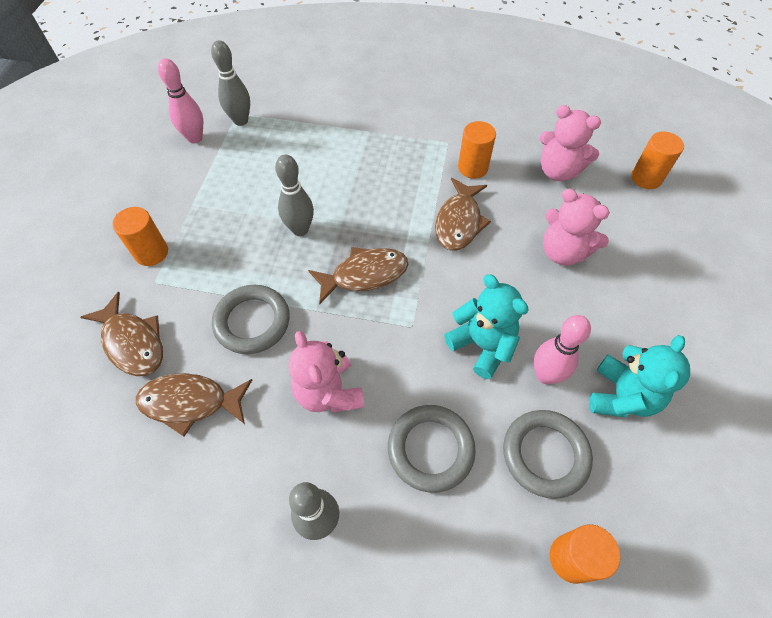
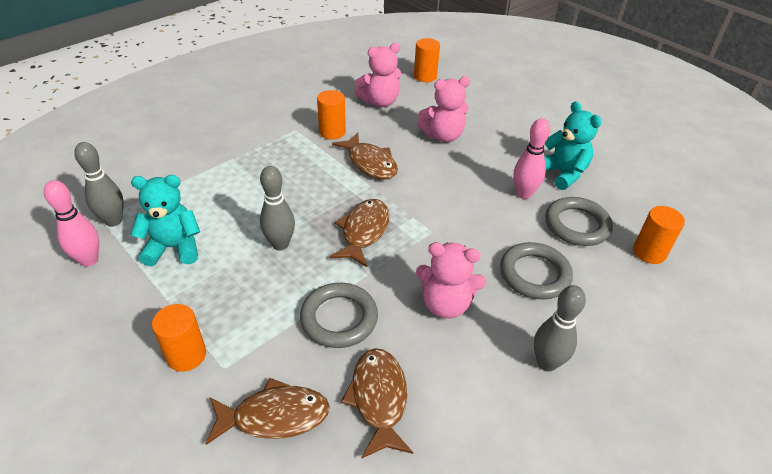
camera: 55 degrees left, 15 degrees down
brown fish [136,373,252,436] -> brown fish turned 135 degrees clockwise [341,348,413,459]
turquoise teddy bear [444,274,529,379] -> turquoise teddy bear moved to [131,175,200,266]

